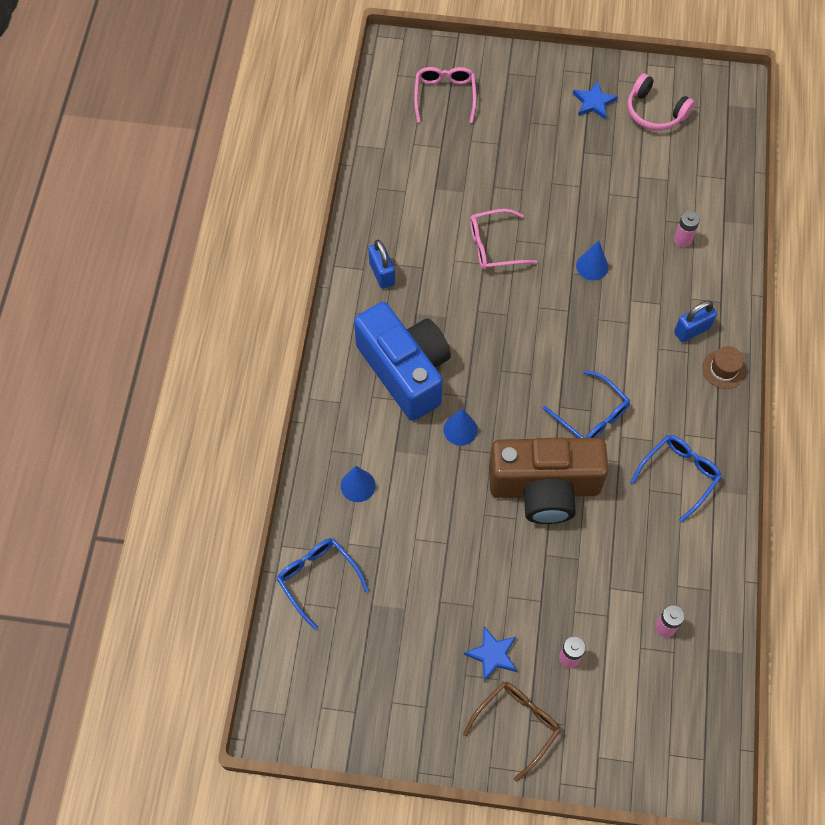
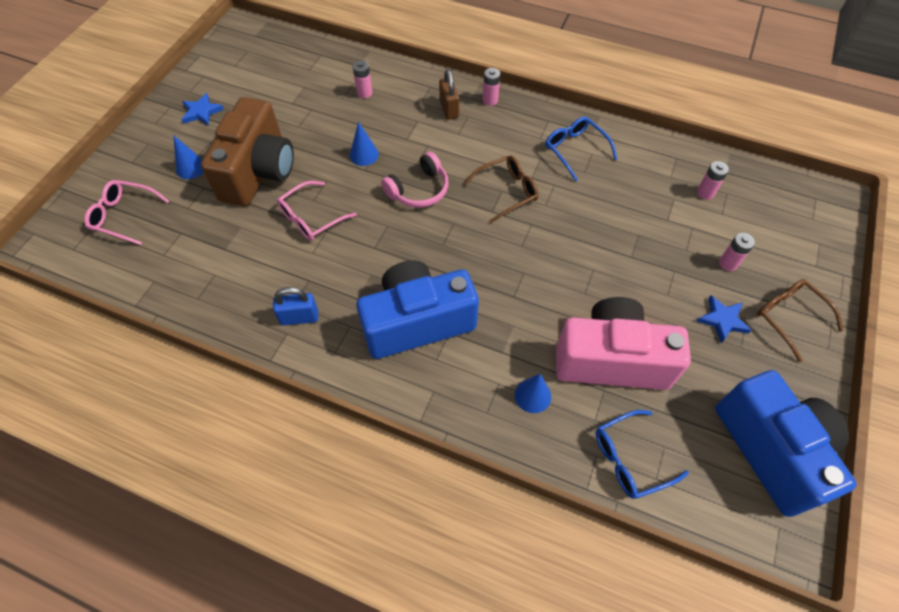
camera: 75 degrees left, 5 degrees down
blue cone [443,408,478,446] -> blue cone moved to [174,136,203,179]
pink glasses [470,209,537,270] -> pink glasses turned 45 degrees clockwise [277,181,357,241]
brown camera [489,438,608,524] -> brown camera moved to [201,97,294,206]
blue glasses [543,370,630,438] -> brown glasses [464,156,539,223]
pink headphones [627,73,695,131] -> pink headphones moved to [381,152,448,208]
blue padlock [674,300,717,342] -> brown padlock [439,69,459,120]
brown hat [702,346,746,389] -> pink battery [482,68,500,106]
none -> pink camera [556,297,691,390]
none -> blue camera [715,370,857,517]

